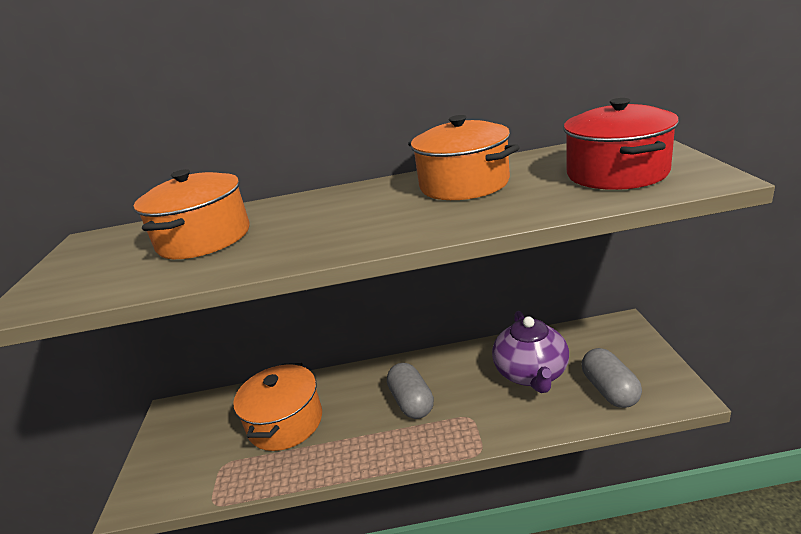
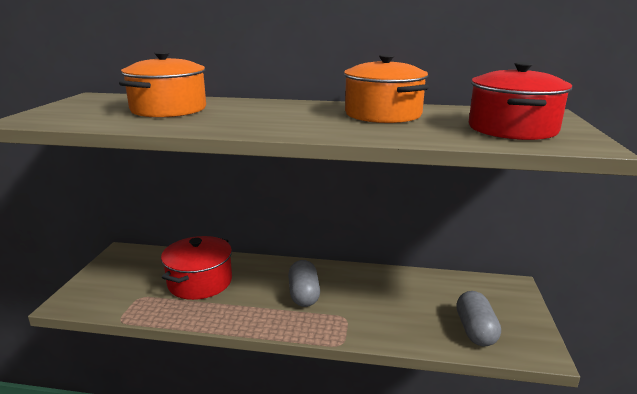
camera: 10 degrees right, 5 degrees down
orange pot [233,363,322,451] -> red pot [161,236,232,300]
purple teapot [492,311,569,393] -> none

